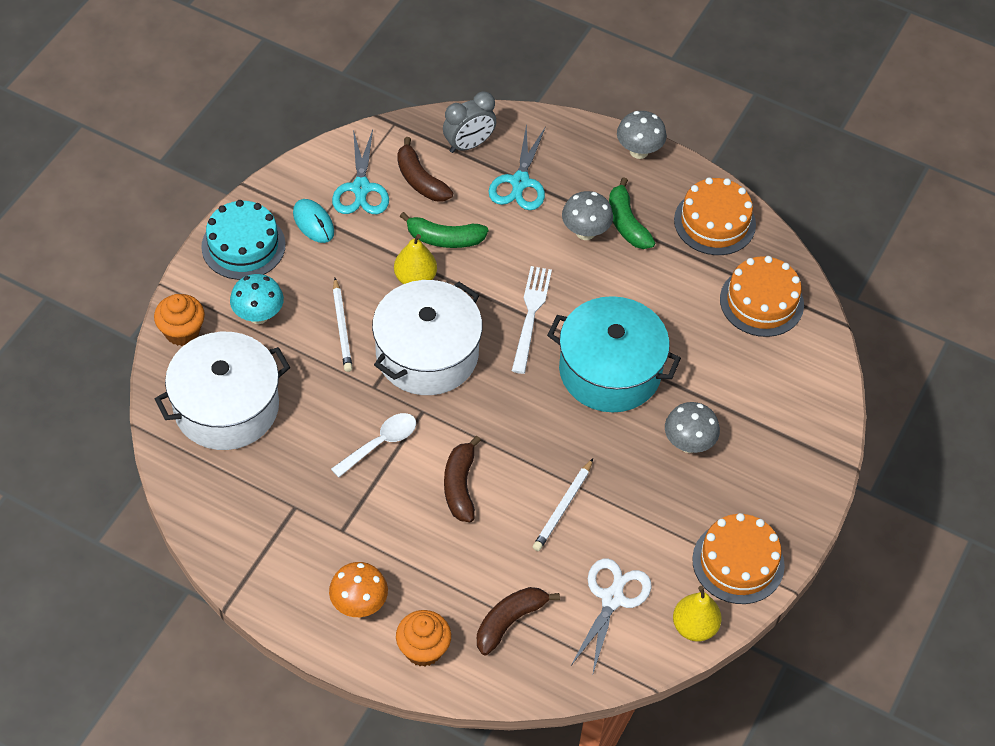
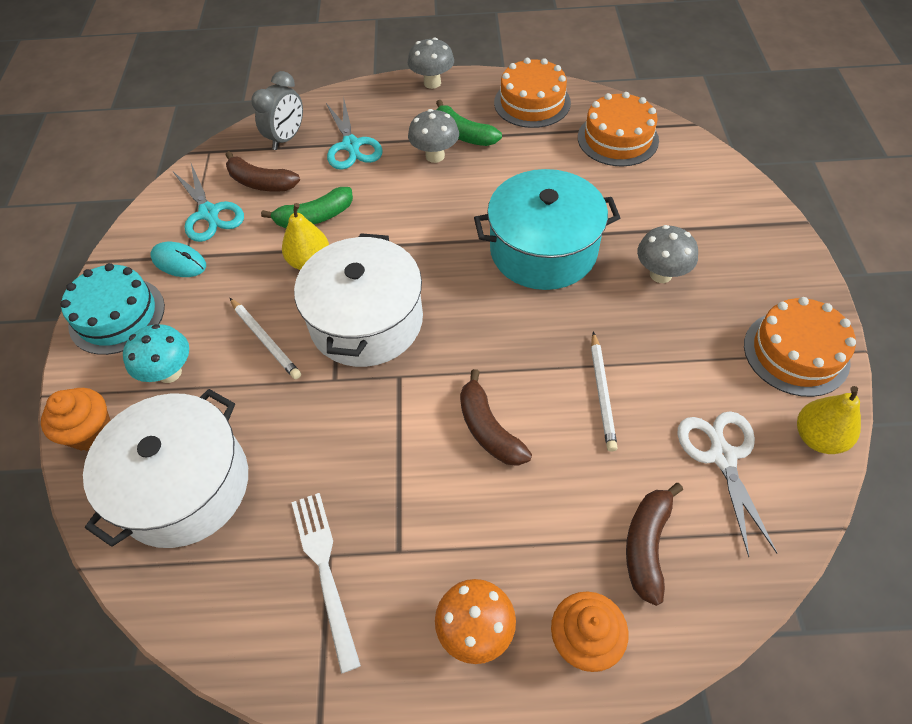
camera: 25 degrees left, 0 degrees up
white spoon [331,413,416,478] -> none
white fork [512,266,552,374] -> white fork moved to [292,493,361,674]

